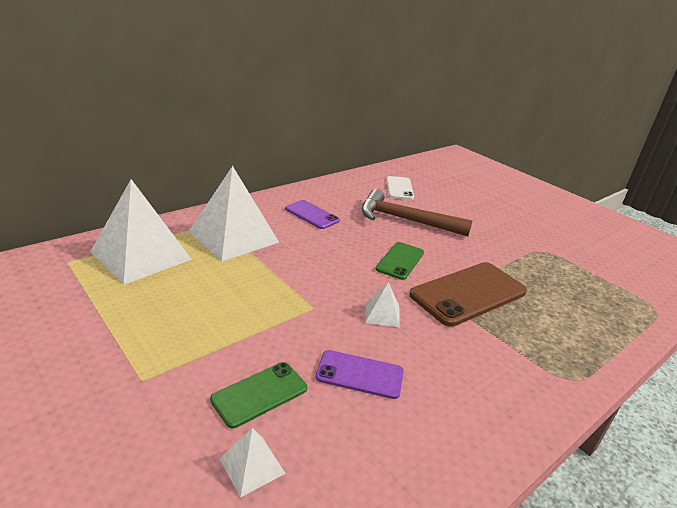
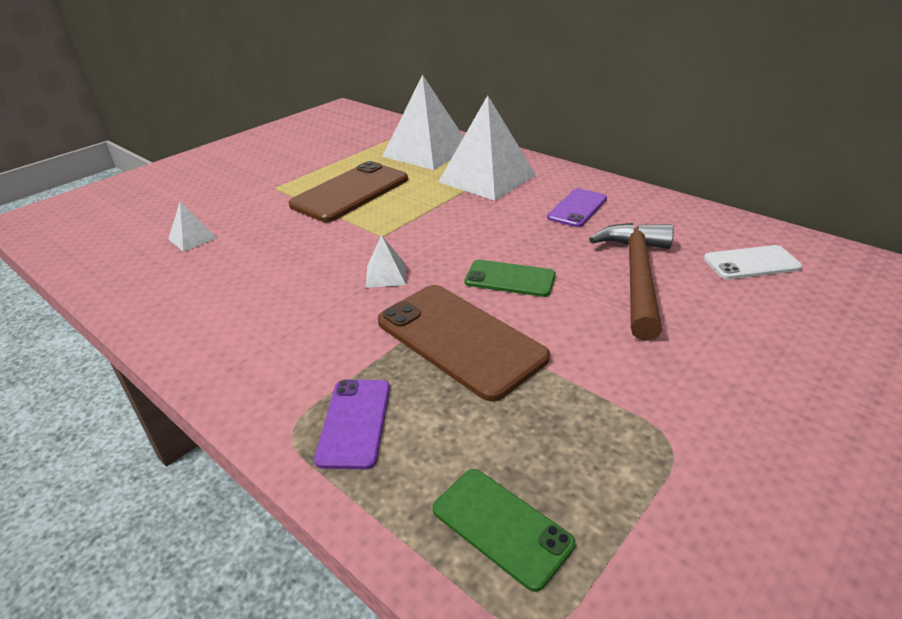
camera: 85 degrees right, 5 degrees up
green phone [210,362,307,428] -> green phone moved to [433,469,575,592]
purple phone [315,350,404,399] -> purple phone moved to [314,380,390,469]
none -> brown phone [289,161,408,222]

